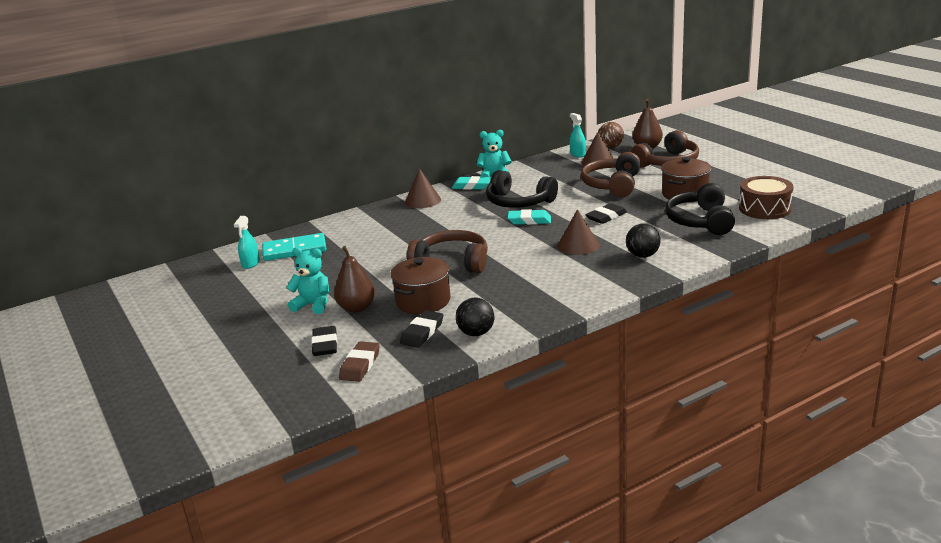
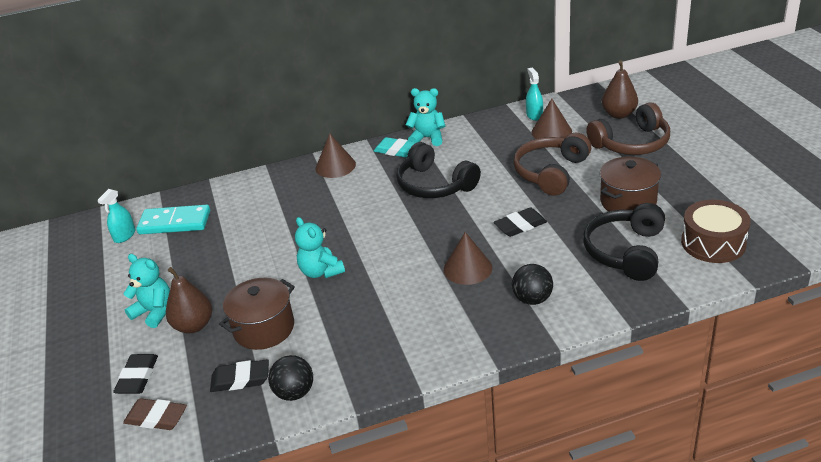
camera: 15 degrees right, 10 degrees up
brown eraser [339,341,380,382] -> brown eraser turned 75 degrees clockwise [123,398,187,430]
black eraser [400,310,443,348] -> black eraser turned 45 degrees clockwise [210,359,269,392]
brown headphones [407,230,488,273] -> turquoise teddy bear [295,217,345,278]
turquoise eraser [507,209,551,225] -> none
brown ball [598,122,624,148] -> none

